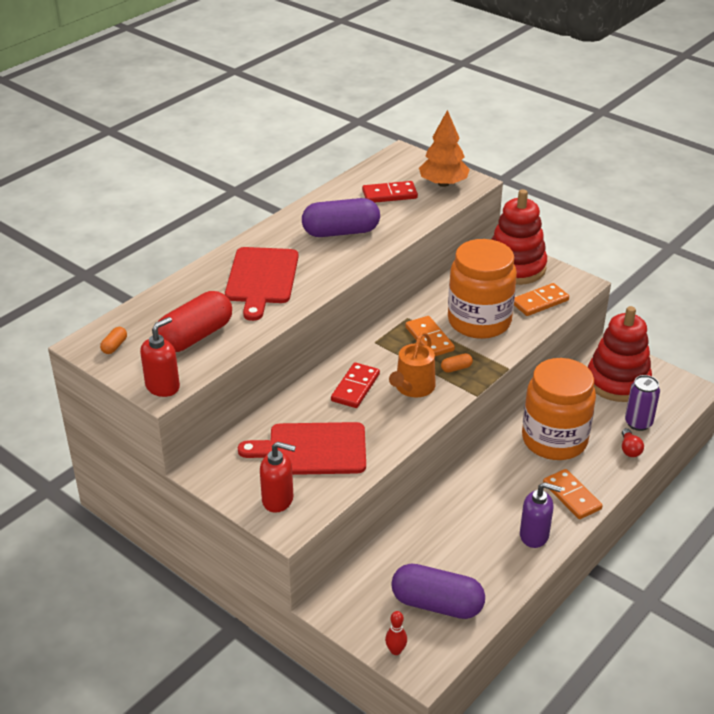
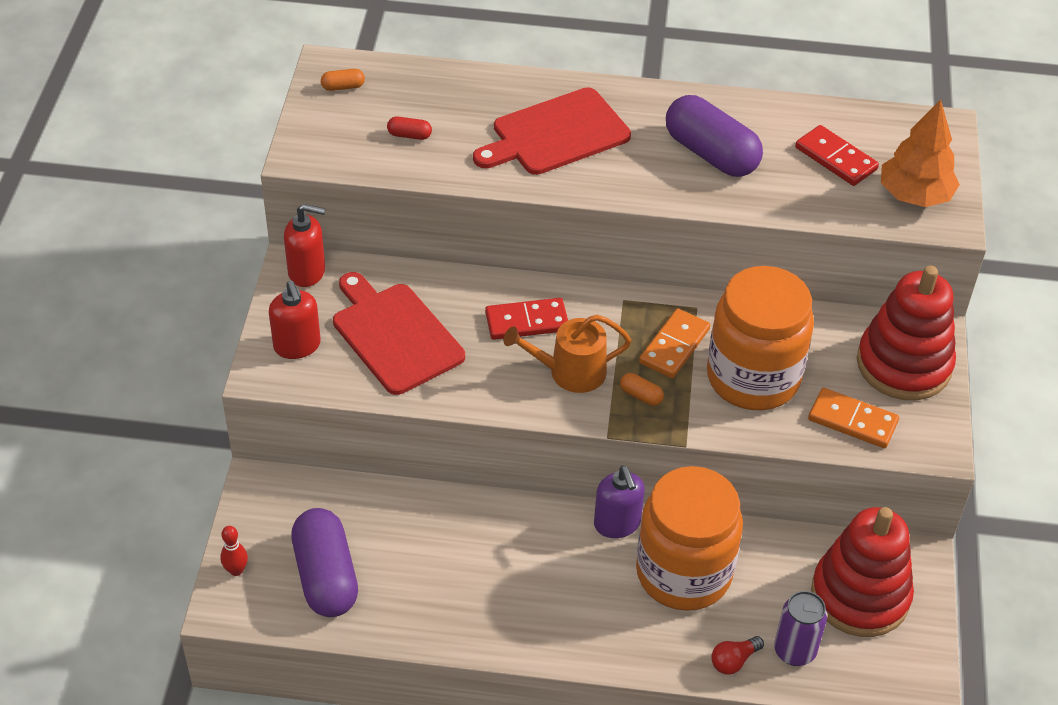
camera: 55 degrees right, 10 degrees up
red soap dispenser [140,317,180,397] -> red soap dispenser moved to [284,204,325,287]
red capsule [158,291,232,352] -> red capsule [387,117,432,140], size x0.40
purple soap dispenser [520,482,562,548] -> purple soap dispenser moved to [594,466,645,538]
orange domino [543,469,603,519] -> none

